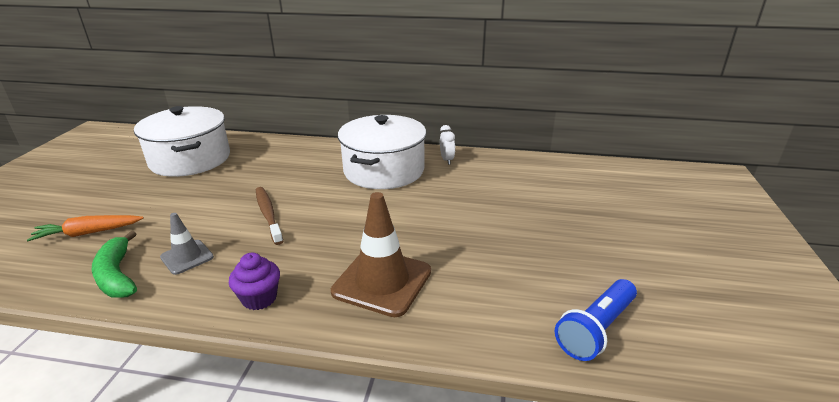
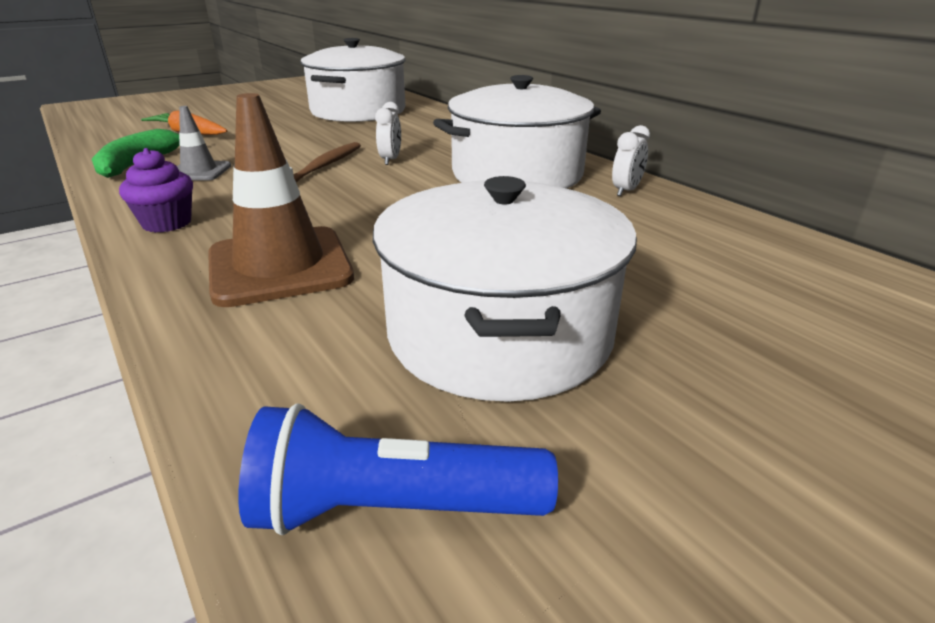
camera: 45 degrees right, 0 degrees up
none -> white pot [373,176,637,402]
none -> white clock [375,102,401,165]

